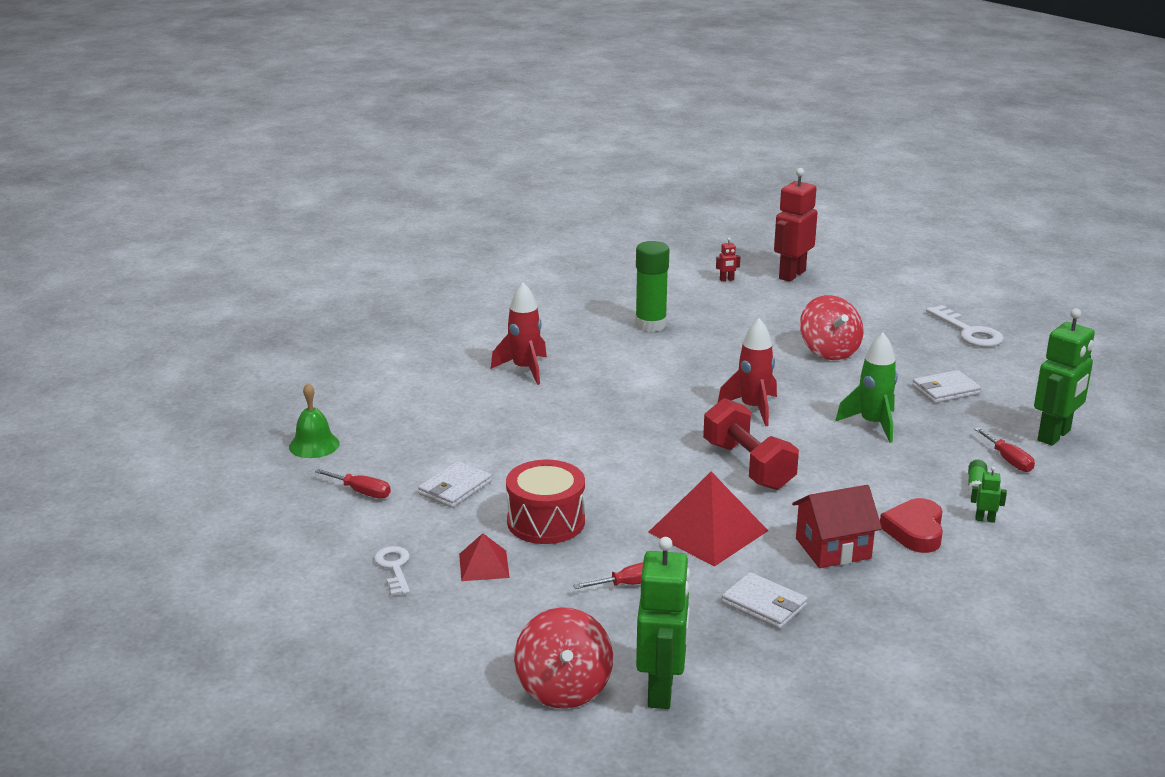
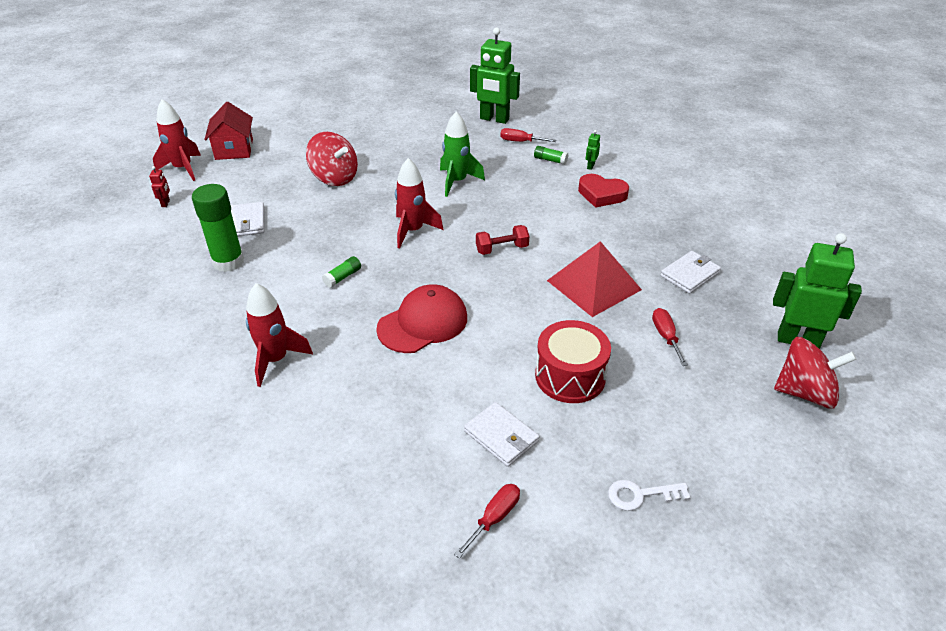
camera: 80 degrees left, 15 degrees up
green bell [289,383,340,458] -> none
red pyramid [459,533,510,581] -> none
red dumbbell [703,398,799,490] -> red dumbbell [476,225,529,255], size x0.57
red robot [774,168,818,282] -> red rocket [153,99,201,181]
red house [792,485,882,568] -> red house moved to [204,102,253,160]
red spinning top [800,295,864,360] -> red spinning top turned 45 degrees clockwise [306,132,358,186]
white wallet [912,370,981,403] -> white wallet moved to [231,202,264,236]
white key [926,305,1004,347] -> none
red screwdriver [974,427,1035,472] -> red screwdriver turned 150 degrees counterclockwise [500,128,556,142]
green robot [1034,308,1095,446] -> green robot turned 150 degrees clockwise [470,28,520,124]
none -> green glue stick [322,256,361,288]
none -> red cap [376,284,467,353]

